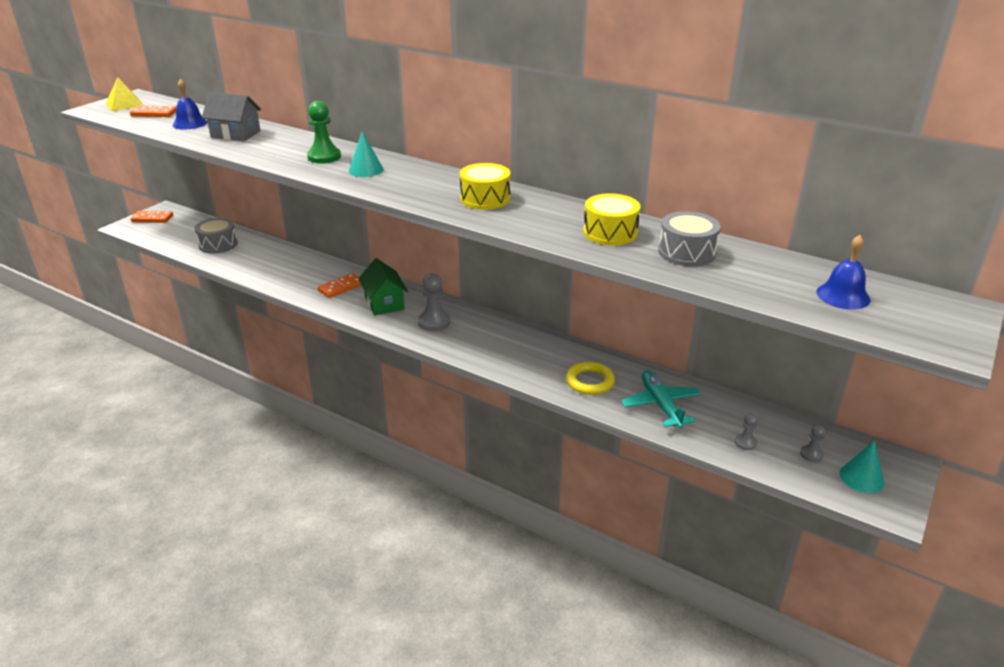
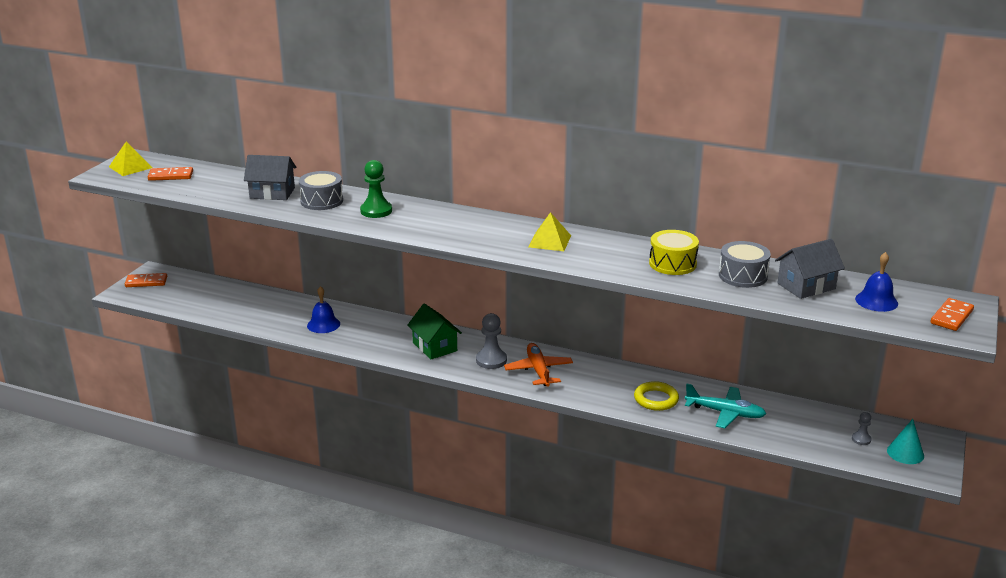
camera: 10 degrees left, 5 degrees down
blue bell [173,79,207,129] -> blue bell moved to [307,286,340,333]
grey drum [195,218,238,253] -> grey drum moved to [299,171,343,210]
orange domino [318,273,361,298] -> orange domino moved to [931,298,974,331]
turquoise cone [349,131,383,177] -> none
yellow drum [460,163,510,210] -> yellow pyramid [528,212,571,251]
turquoise plane [621,370,701,428] -> turquoise plane turned 135 degrees clockwise [685,383,766,428]
grey pawn [735,413,758,450] -> none
none -> orange plane [504,343,573,387]
none -> grey house [775,239,845,299]

